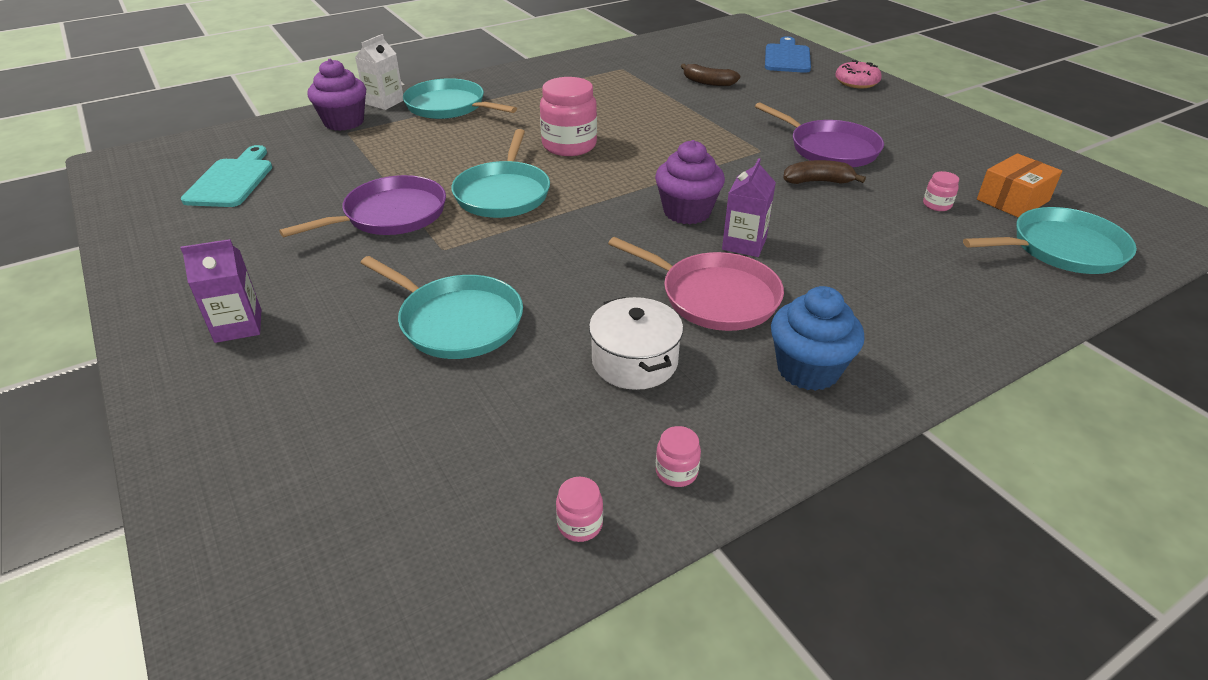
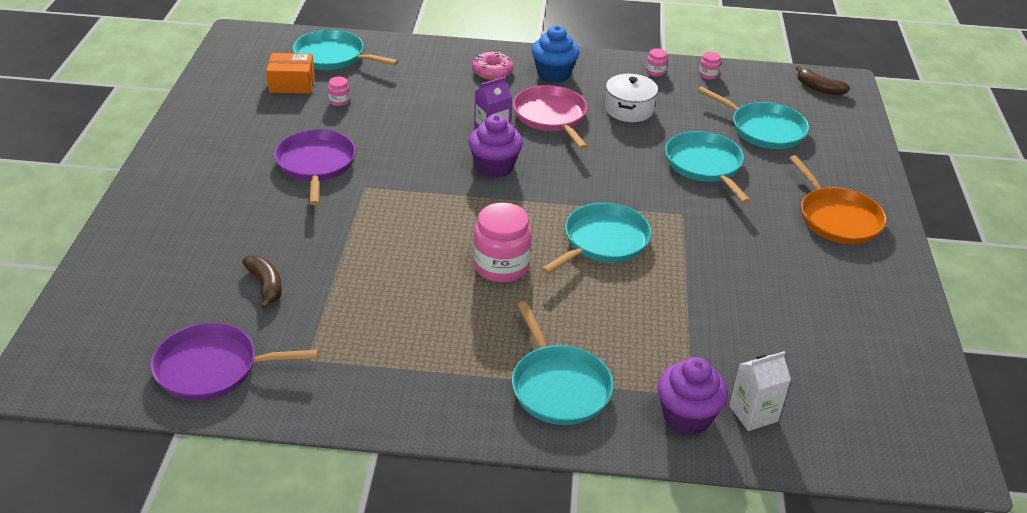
camera: 145 degrees left, 0 degrees up
purple carton [180,239,261,343] -> orange pan [789,155,887,244]
turquoise cutting board [181,145,272,207] -> none
purple pan [279,175,446,237] -> purple pan moved to [151,323,318,401]
white carton [355,34,403,110] -> white carton moved to [729,351,791,431]
blue cutting board [765,36,811,73] -> none
brown banana [783,160,866,184] -> brown banana moved to [796,66,850,95]
pink donut [835,60,882,89] -> pink donut moved to [472,51,513,80]
none -> turquoise pan [697,86,809,149]

